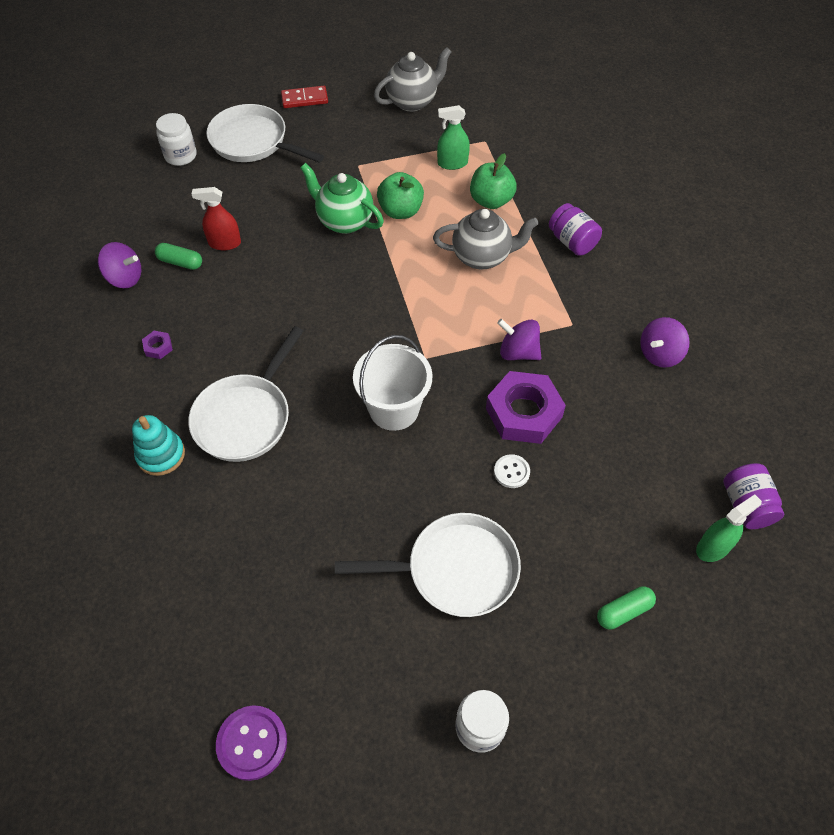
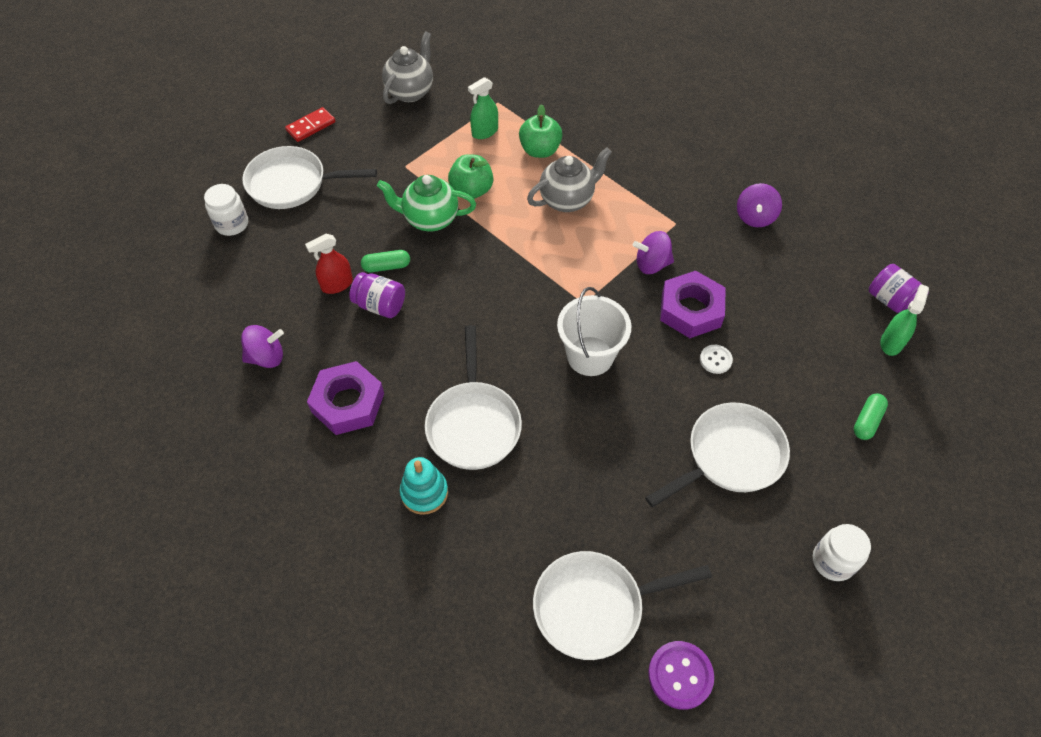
camera: 30 degrees left, 0 degrees up
purple nut [142,331,173,359] -> purple nut [307,361,384,435], size x2.41
green capsule [155,243,202,270] -> green capsule moved to [361,250,410,272]
purple jar [549,203,602,256] -> purple jar moved to [349,272,405,318]
none -> white pan [533,551,712,660]

